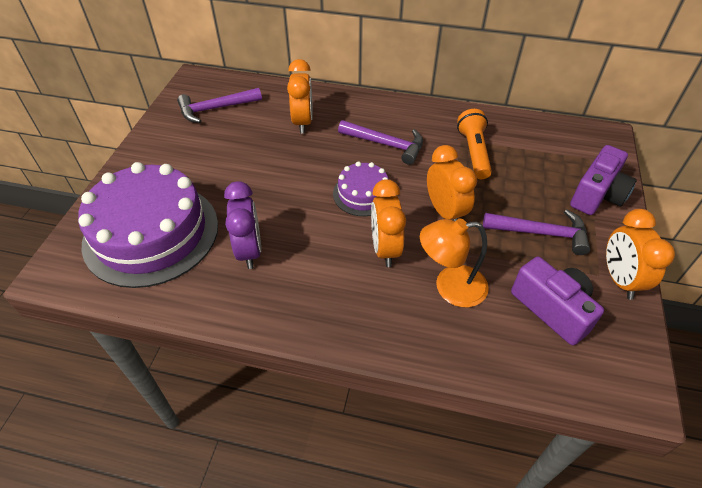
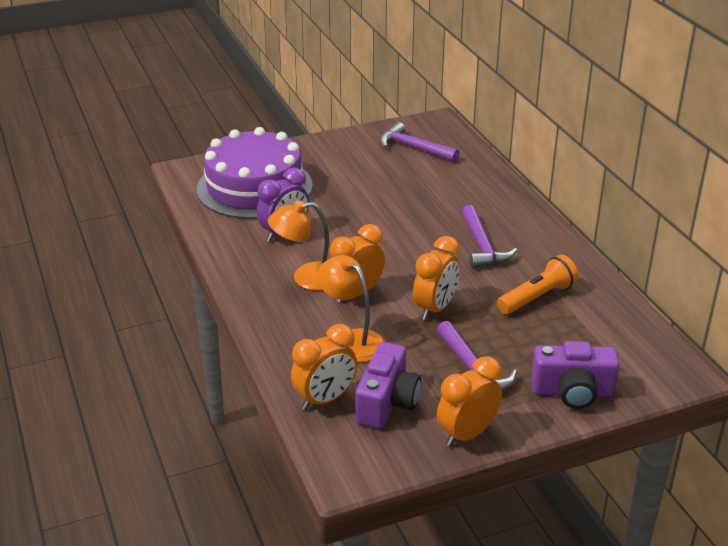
camera: 55 degrees right, 15 degrees down
orange clock [287,59,313,134] -> orange clock moved to [291,324,357,410]
purple cake [333,161,389,216] -> none
none -> orange lamp [268,201,329,290]

